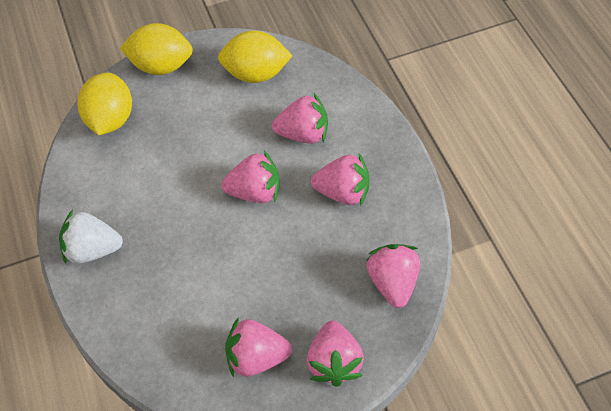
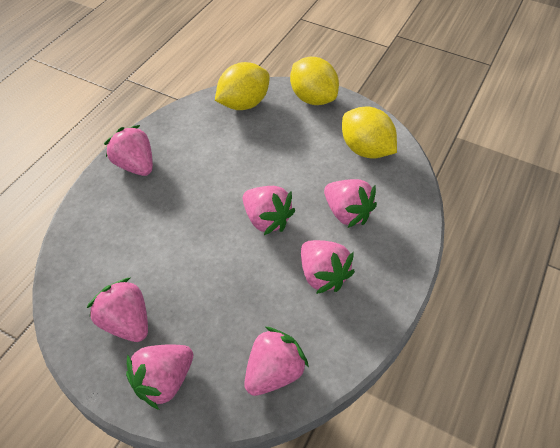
camera: 45 degrees right, 5 degrees down
white strawberry [59,209,123,264] -> pink strawberry [104,125,153,176]

